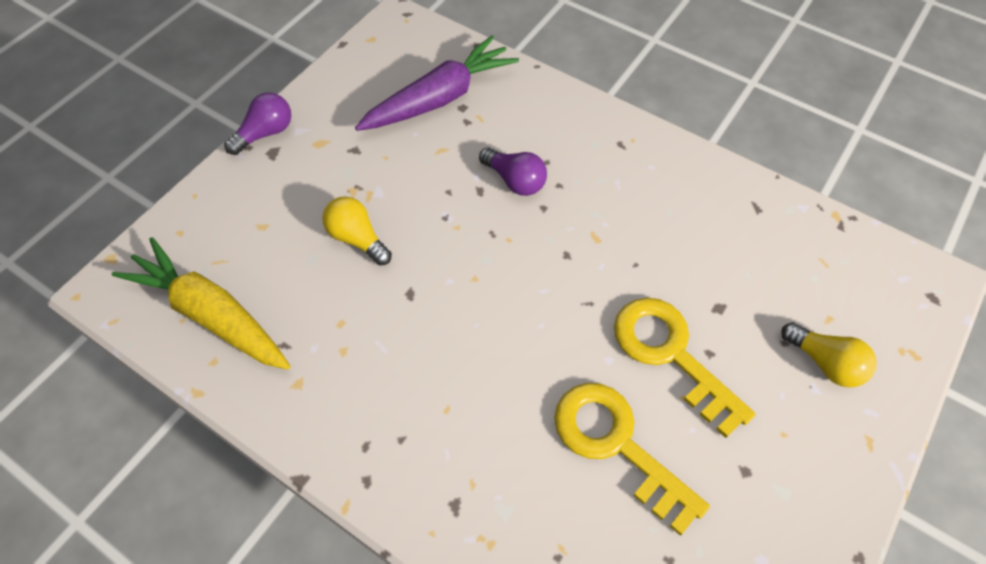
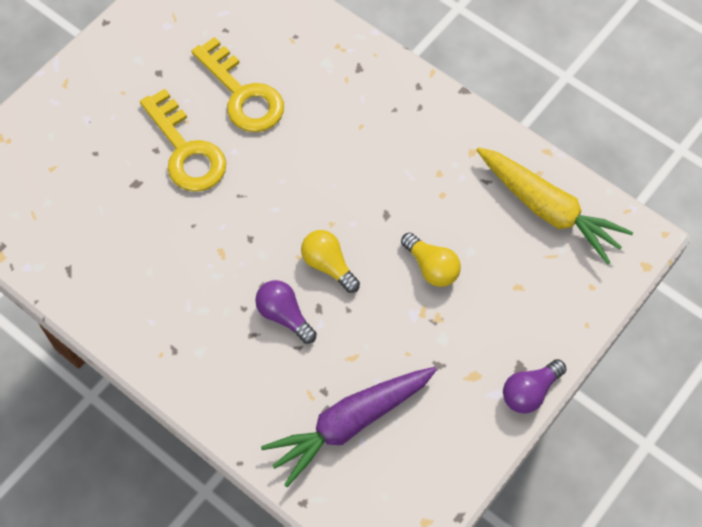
camera: 175 degrees left, 5 degrees up
yellow light bulb [781,322,877,387] -> yellow light bulb moved to [301,230,360,293]

